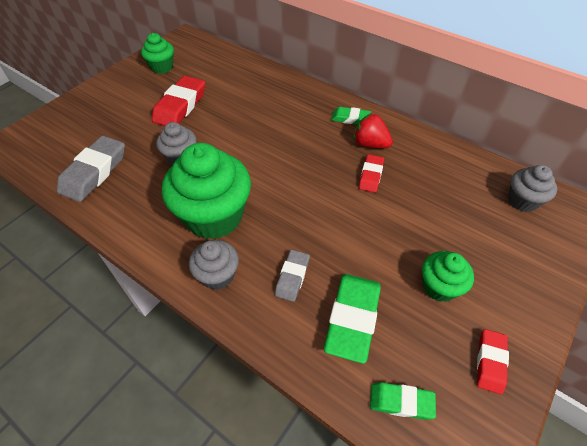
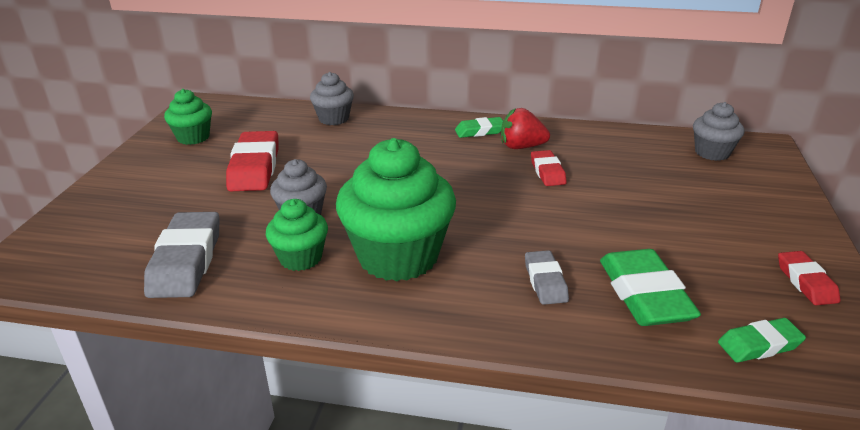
camera: 25 degrees left, 20 degrees down
grey cupcake [189,240,239,290] -> grey cupcake moved to [310,72,354,125]
green cupcake [422,251,474,302] -> green cupcake moved to [266,199,328,271]

